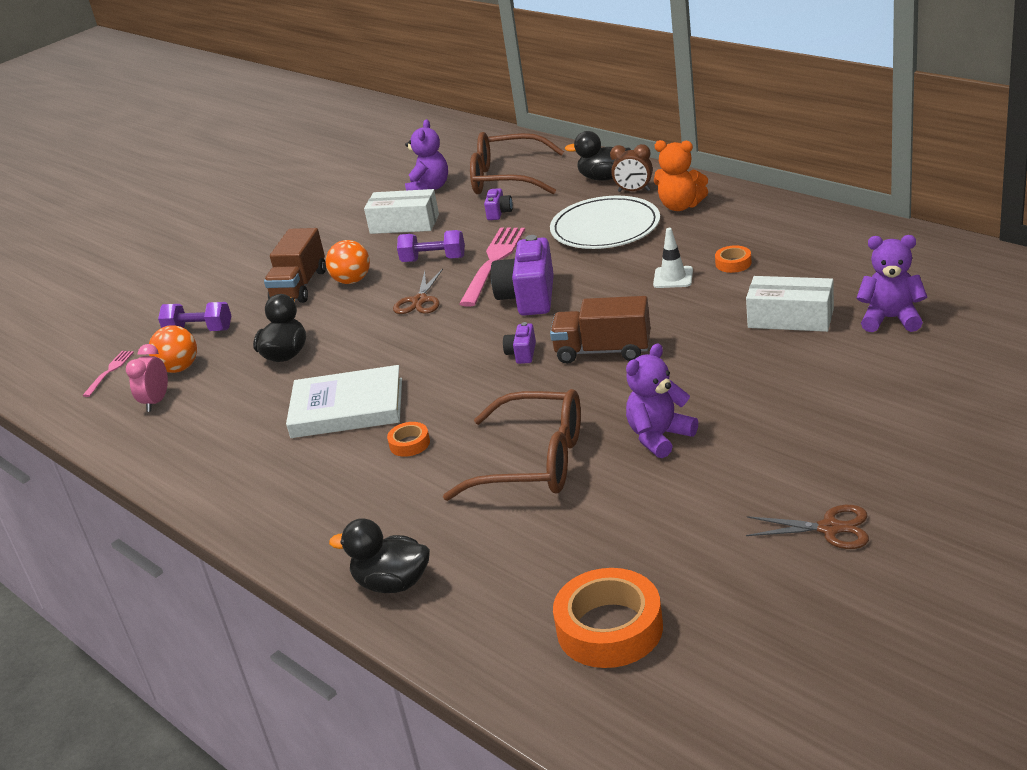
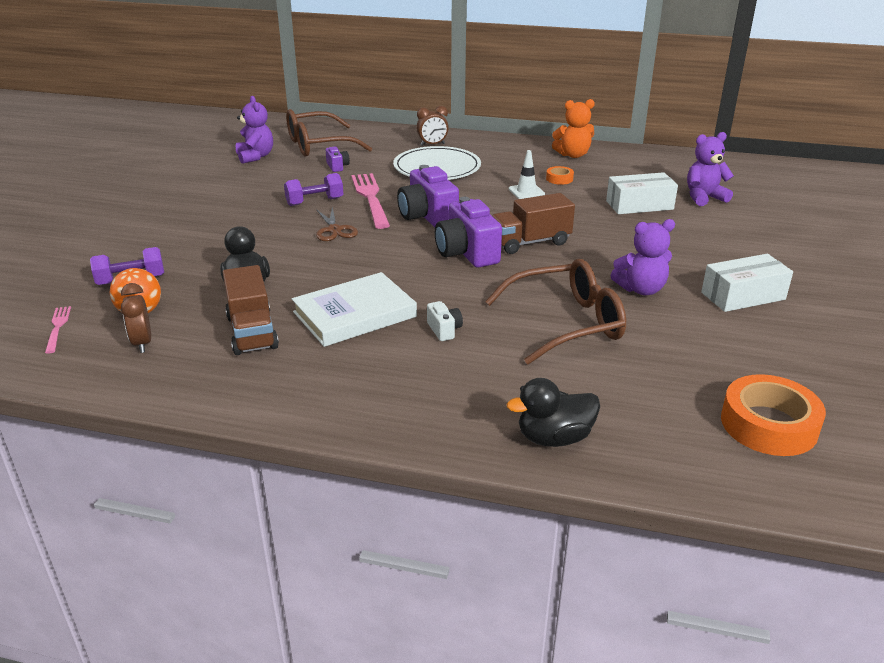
camera: 35 degrees left, 0 degrees up
pink clock [126,344,168,412] -> brown clock [121,283,151,353]
brown truck [264,228,326,303] -> brown truck moved to [222,265,279,355]
orange ball [326,240,370,284] -> none
white box [364,189,439,234] -> white box moved to [701,254,793,312]
orange tape [387,422,430,457] -> white camera [427,301,463,341]
purple camera [503,322,536,364] -> purple camera [435,197,502,268], size x2.10
black duck [565,131,631,181] -> none
purple teddy bear [626,344,698,458] -> purple teddy bear turned 120 degrees counterclockwise [610,219,675,295]
orange teddy bear [654,140,708,211] -> orange teddy bear moved to [552,99,595,158]
brown scissors [746,505,869,549] -> none

